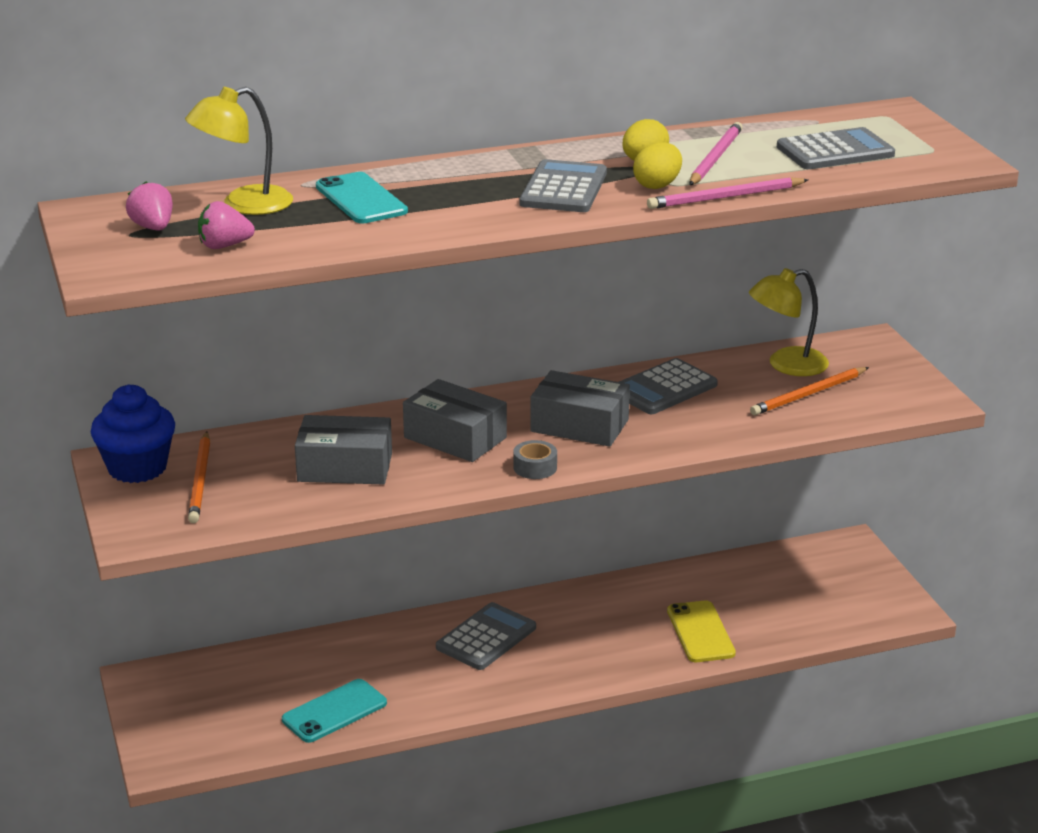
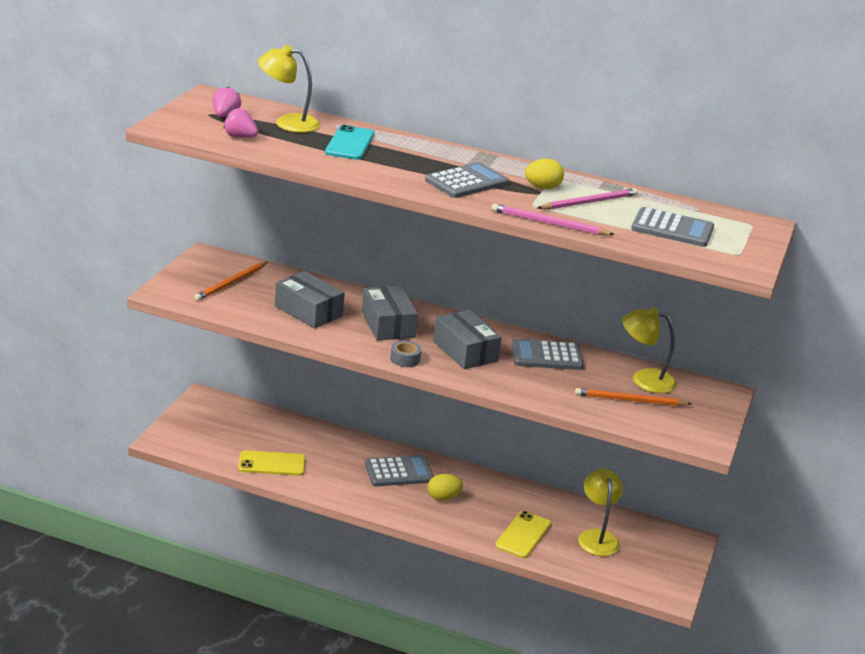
camera: 35 degrees right, 0 degrees up
blue cupcake [91,384,175,483] -> none
turquoise phone [282,679,387,743] -> yellow phone [238,450,306,476]
yellow egg [633,142,682,189] -> yellow egg moved to [427,474,463,501]
none -> yellow lamp [578,469,623,556]

